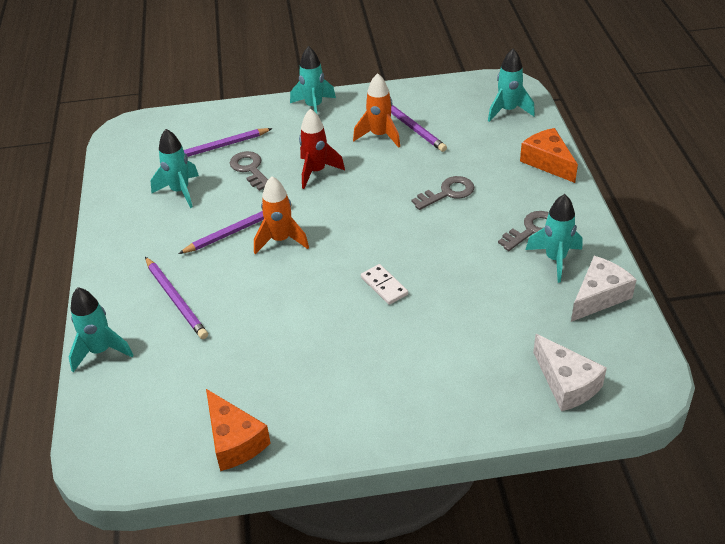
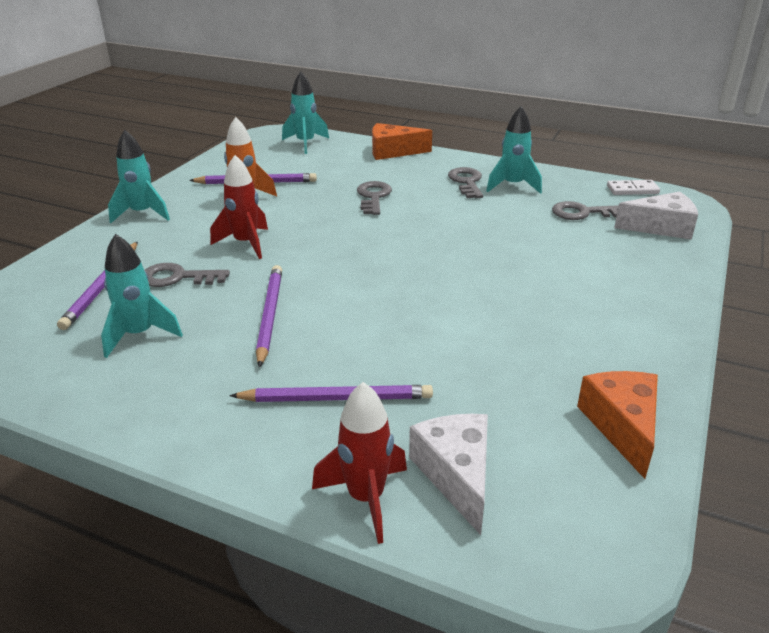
camera: 60 degrees left, 10 degrees down
turquoise rocket [69,287,133,372] -> red rocket [312,382,407,544]
orange cheese [206,389,270,471] -> orange cheese turned 90 degrees counterclockwise [577,371,658,479]
orange rocket [254,176,309,254] -> none
white domino [361,264,408,305] -> white domino moved to [607,180,660,195]
white cheese [571,256,637,322] -> white cheese moved to [409,414,488,535]
none -> grey key [552,201,619,220]

